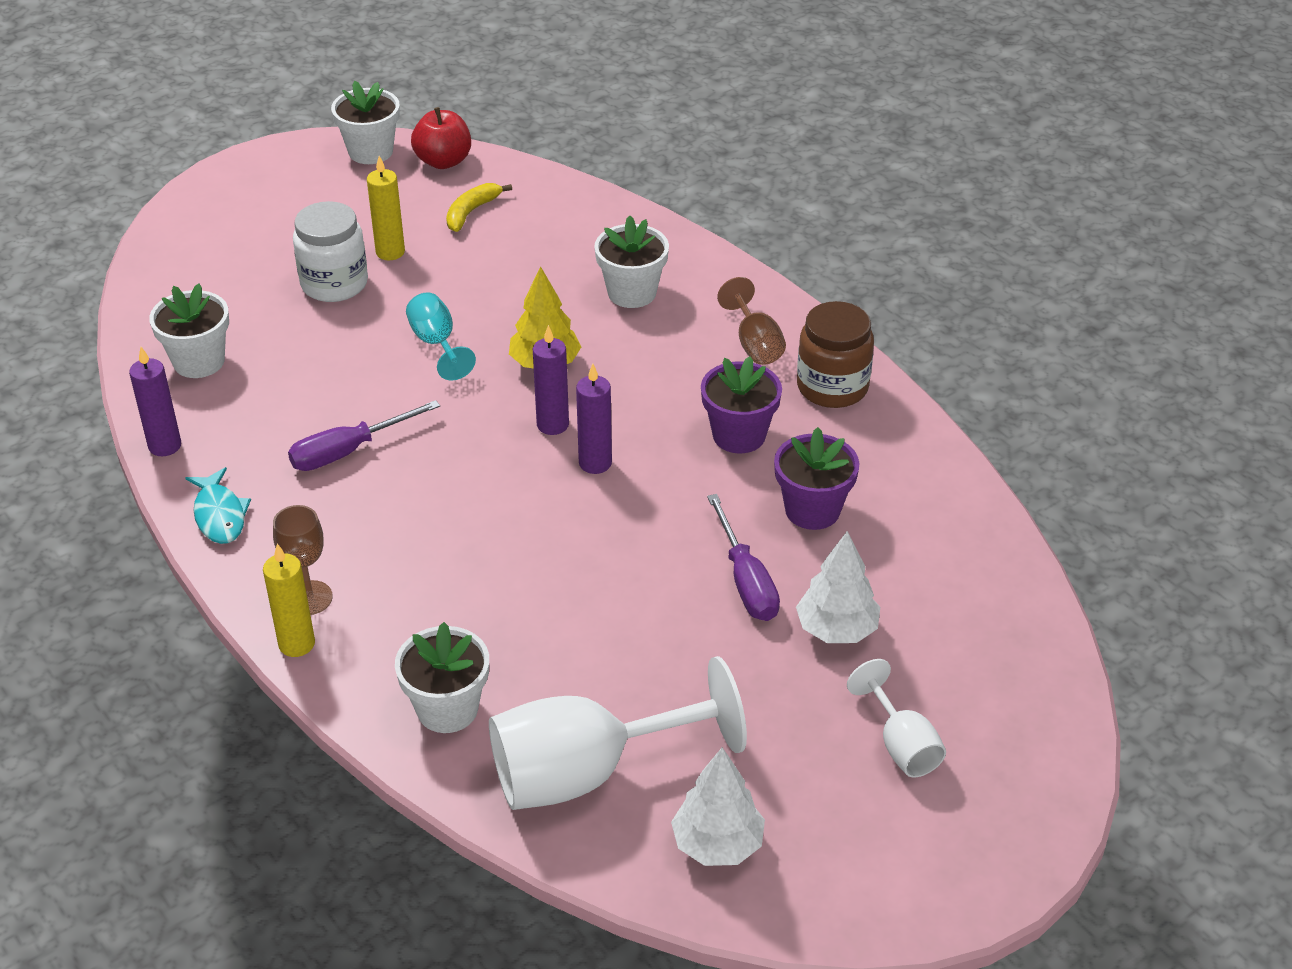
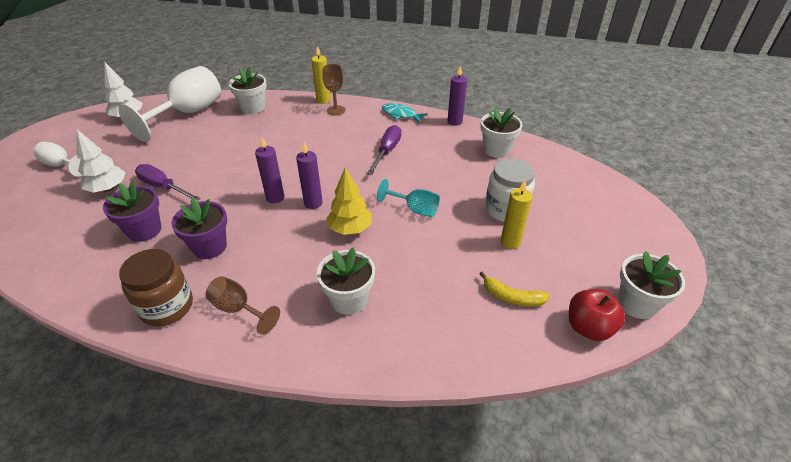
camera: 140 degrees right, 0 degrees up
yellow banana [446,183,512,232] -> yellow banana turned 120 degrees clockwise [479,271,550,307]

